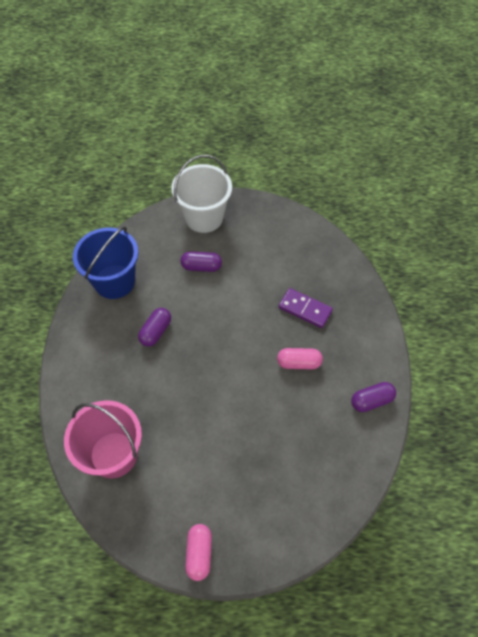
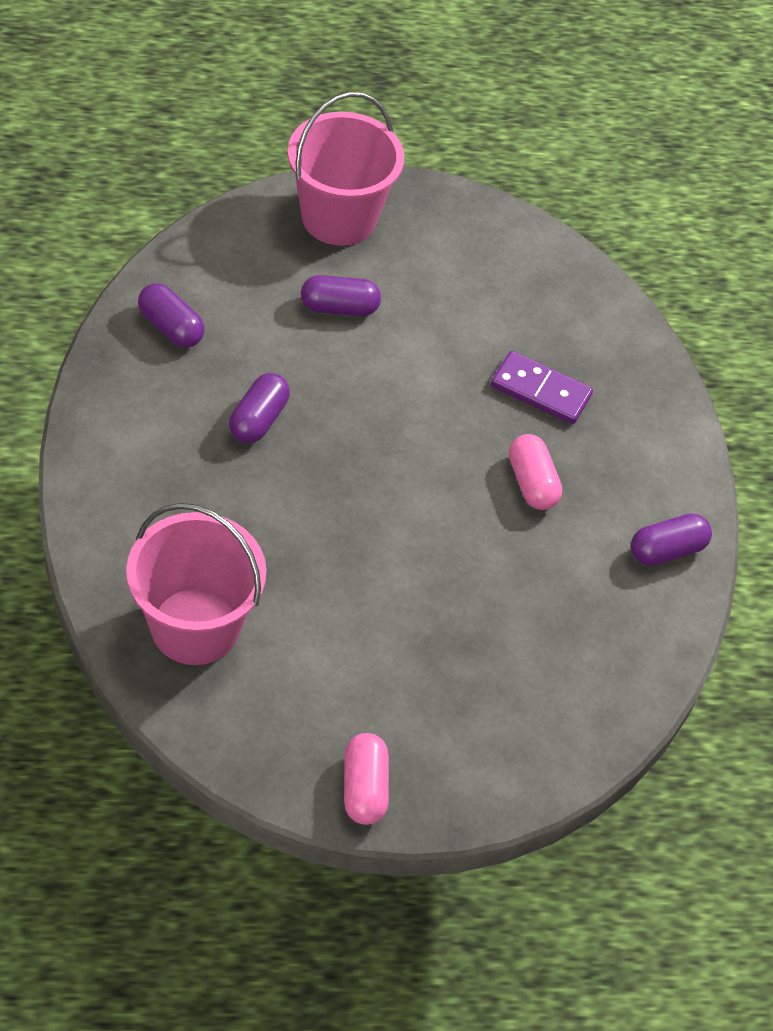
camera: 10 degrees left, 5 degrees down
blue bucket [73,226,138,299] -> purple capsule [138,283,205,348]
white bucket [171,155,232,233] -> pink bucket [288,92,404,246]
pink capsule [277,348,323,369] -> pink capsule turned 75 degrees clockwise [509,434,562,510]

